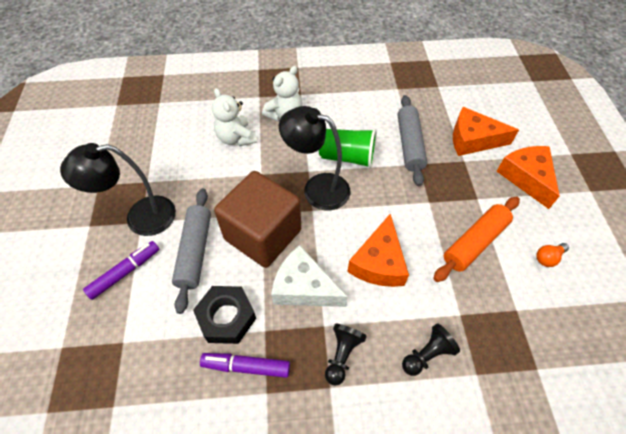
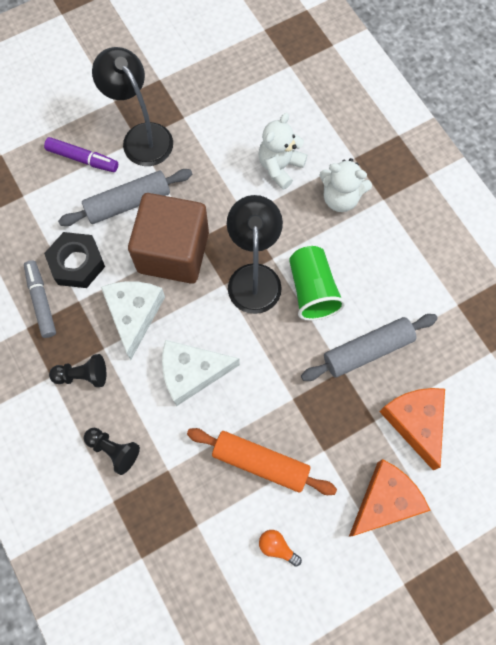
camera: 65 degrees right, 15 degrees up
purple marker [200,353,290,378] -> grey marker [24,260,56,338]
orange cheese [347,214,409,287] -> white cheese [162,340,240,406]

